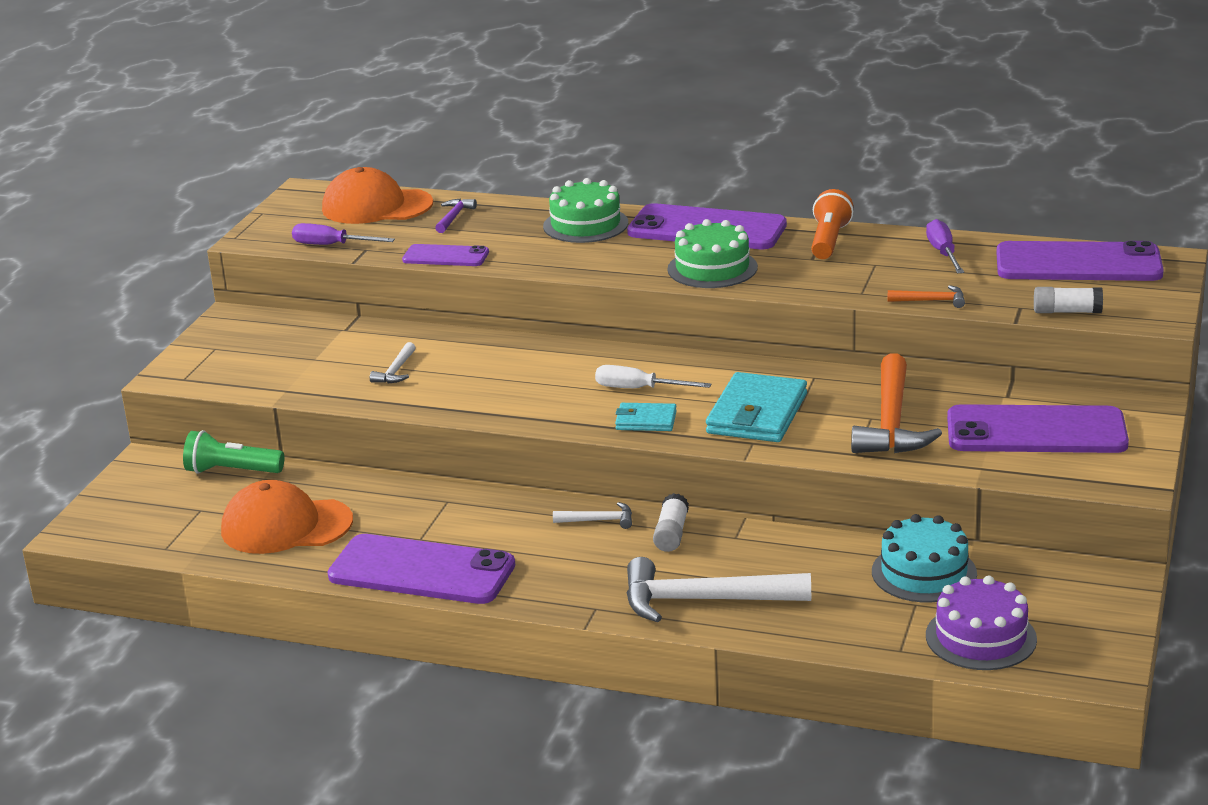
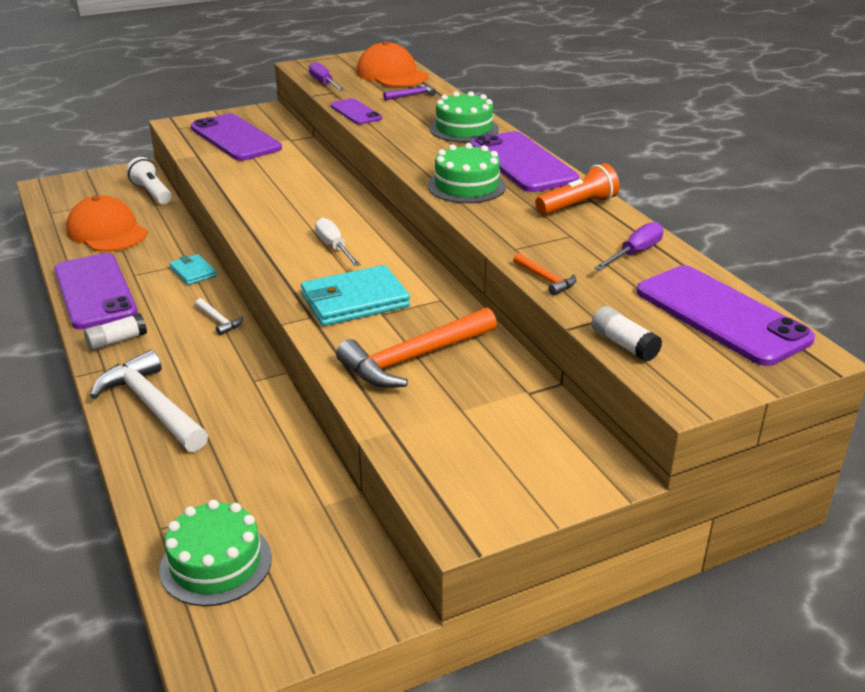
camera: 45 degrees right, 5 degrees up
green flashlight [183,430,284,474] -> white flashlight [126,157,172,204]
white hammer [370,342,416,383] -> none
turquoise wallet [615,403,677,431] -> turquoise wallet moved to [169,254,217,285]
white glue stick [653,493,689,552] -> white glue stick moved to [84,313,147,351]
turquoise cake [872,514,977,602] -> none
purple cake [926,576,1037,670] -> green cake [159,500,272,606]
purple phone [947,404,1129,453] -> purple phone moved to [191,113,282,161]

